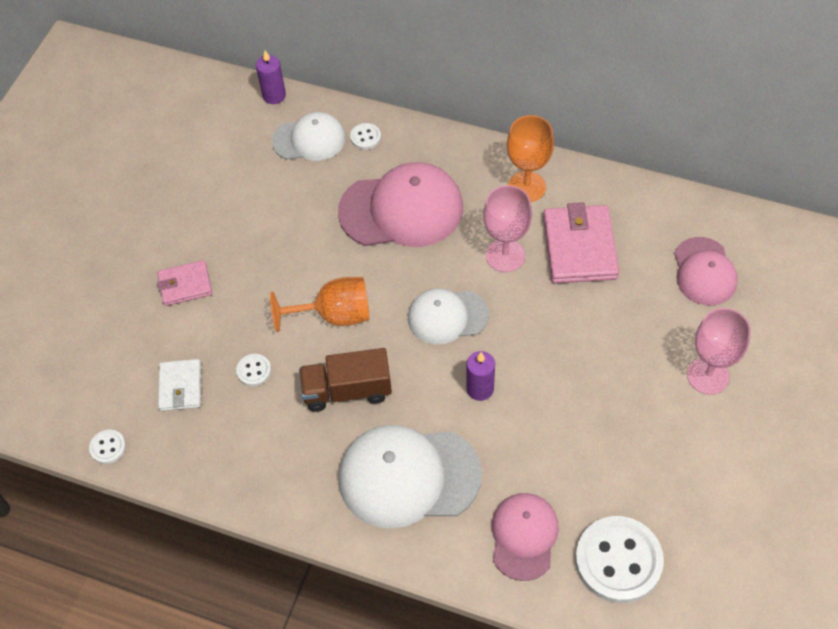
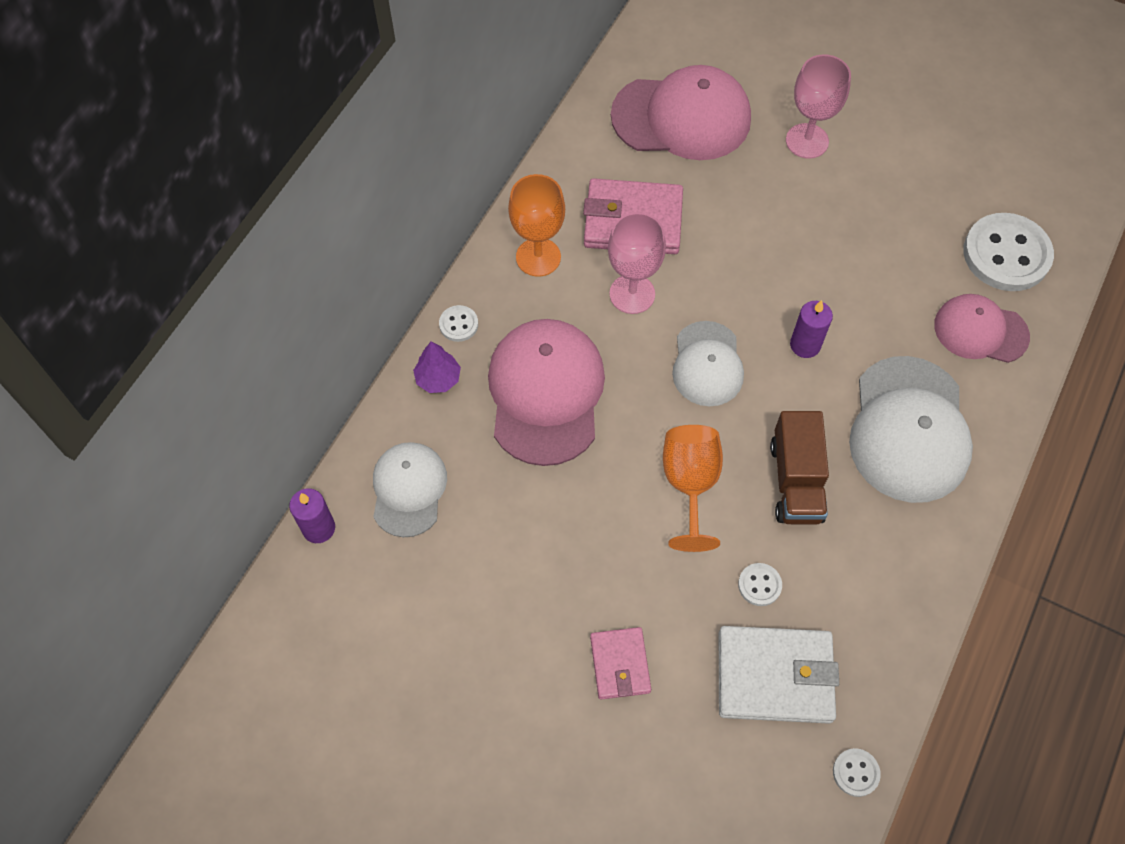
camera: 85 degrees left, 5 degrees up
white wallet [158,359,201,411] -> white wallet [719,626,839,724], size x1.70
white button [350,123,381,150] -> white button moved to [439,305,478,342]
pink cap [674,237,738,305] -> pink cap [611,65,751,160], size x1.64
none -> purple tree [413,341,461,393]

